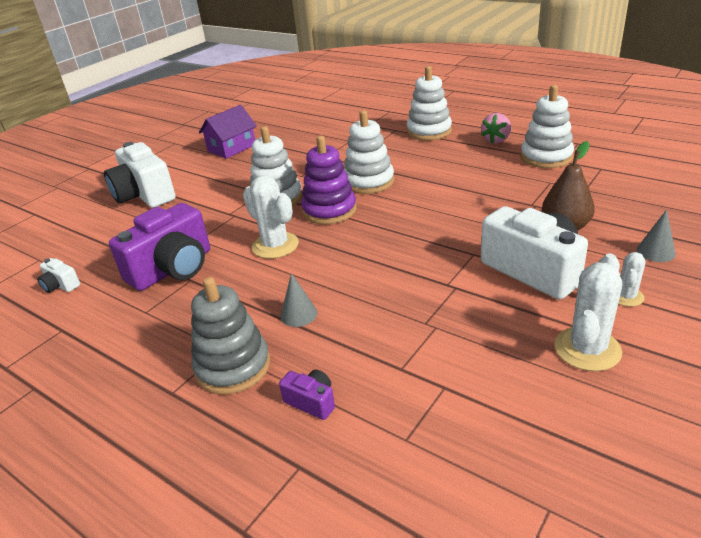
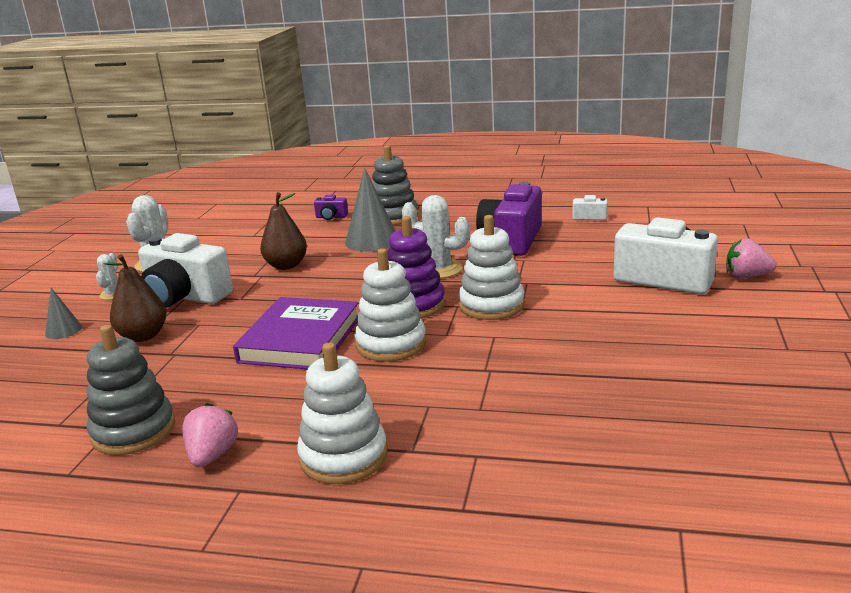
camera: 155 degrees right, 10 degrees down
purple house [199,105,257,159] -> none
grey cone [280,273,317,327] -> grey cone [345,168,396,252], size x1.89
white stacking toy [521,85,574,168] -> grey stacking toy [87,325,175,455]
none -> purple book [233,297,358,369]
none -> brown pear [260,192,307,270]
none -> pink strawberry [726,239,777,278]

